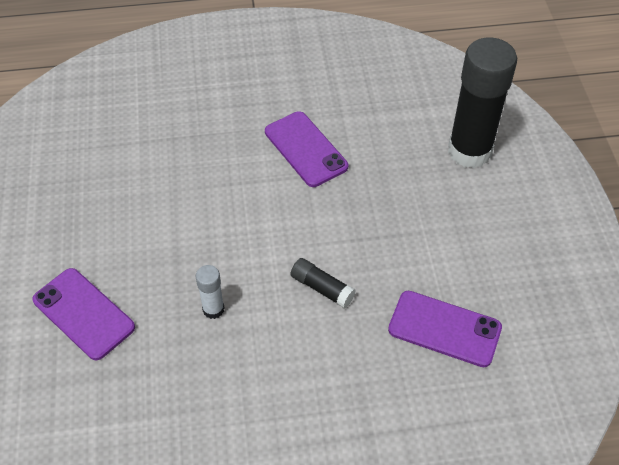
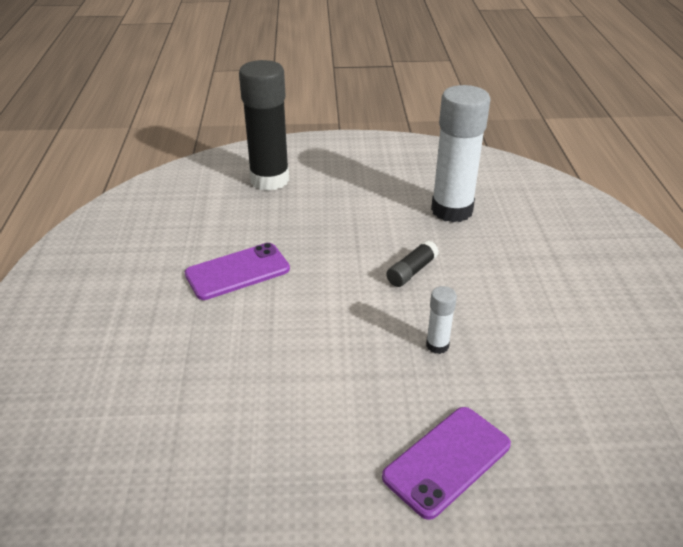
camera: 85 degrees left, 15 degrees down
purple phone [388,291,502,367] -> white glue stick [431,85,491,223]

